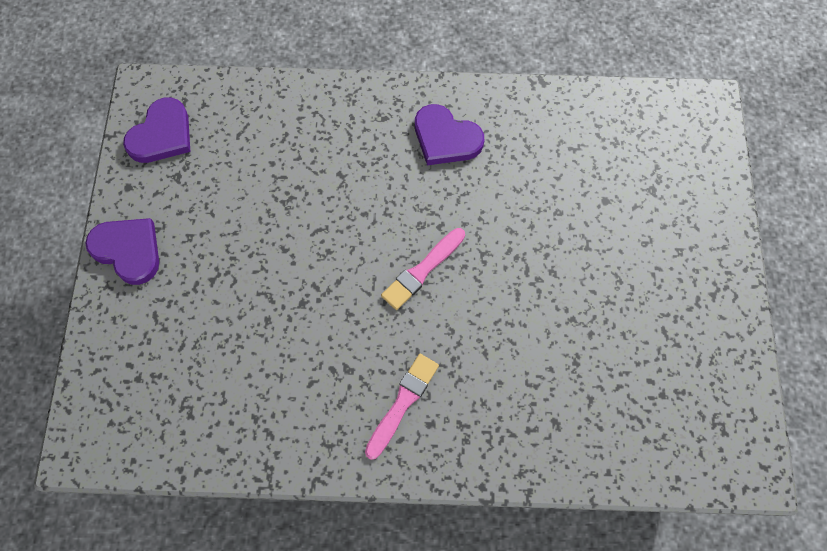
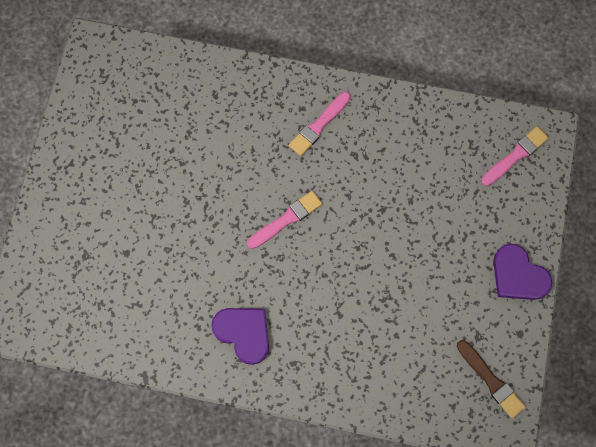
camera: 170 degrees left, 5 degrees up
purple heart [123,97,190,163] -> brown brush [457,340,525,418]
none -> pink brush [481,126,549,186]

